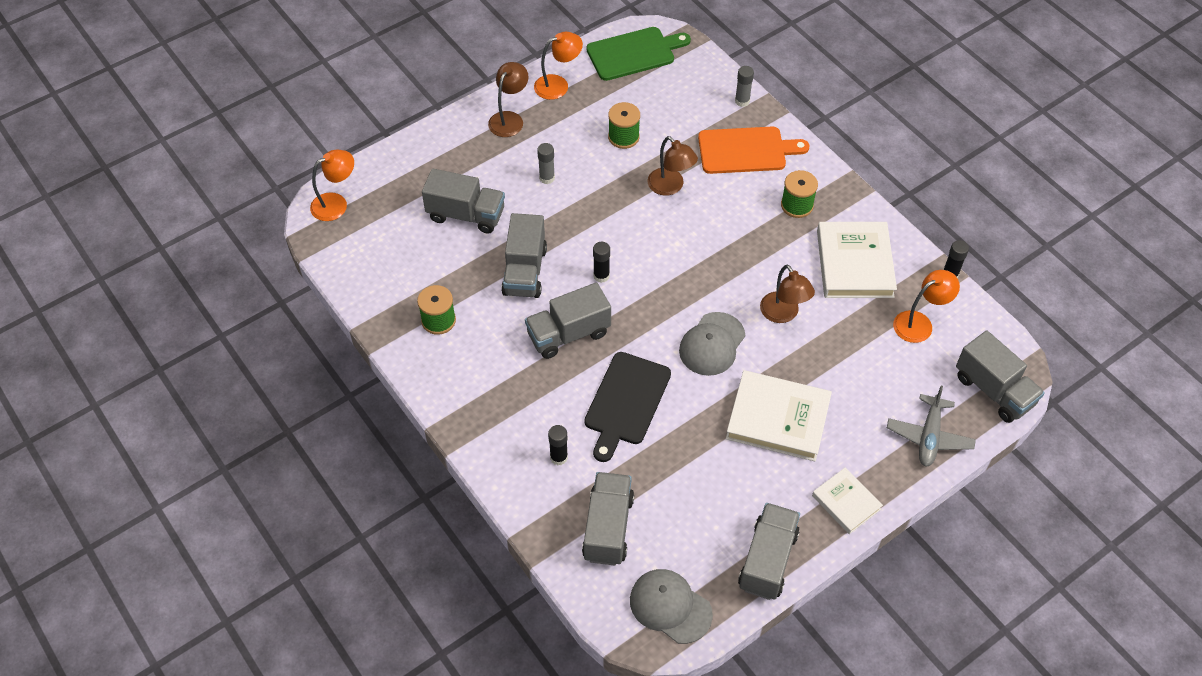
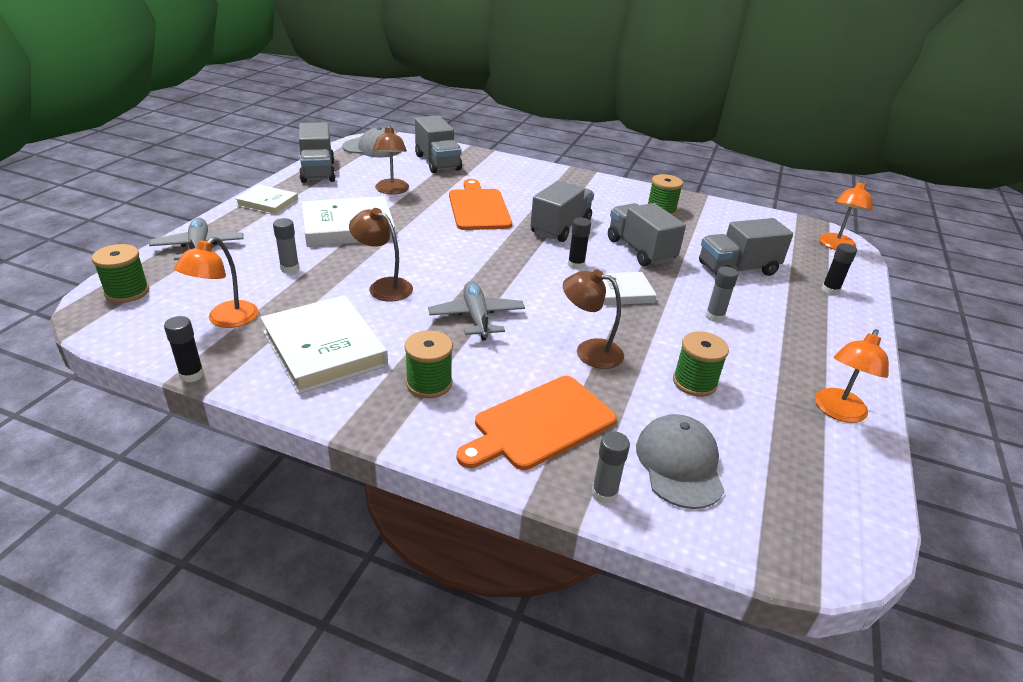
camera: 145 degrees right, 20 degrees down
brown lamp [488,62,529,137] -> brown lamp moved to [373,125,409,194]
black glue stick [548,425,568,465] -> black glue stick moved to [821,243,857,295]
black cutting board [584,352,671,462] -> orange cutting board [449,179,512,230]
green cutting board [586,27,691,81] -> none
grey cap [679,312,745,376] -> grey cap moved to [636,414,724,509]
grey truck [956,330,1045,423] -> green spool [92,244,149,303]
none -> grey glue stick [273,218,299,274]
none -> grey plane [428,281,525,341]
none -> white book [602,272,657,305]

